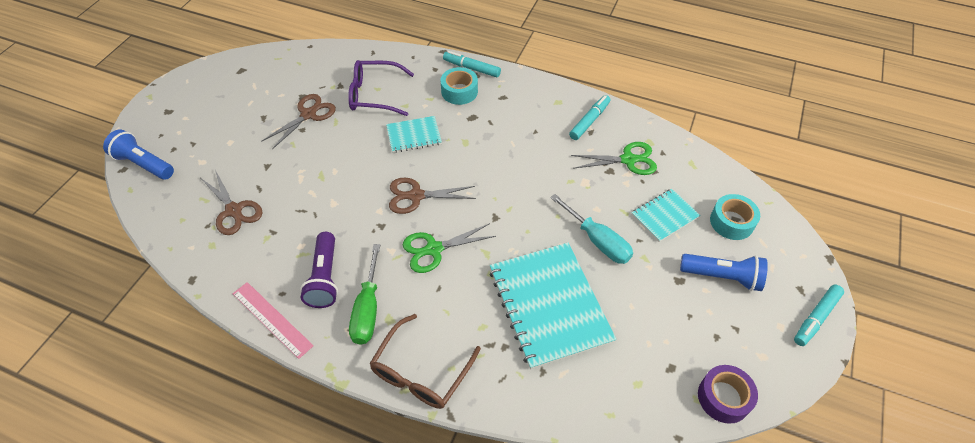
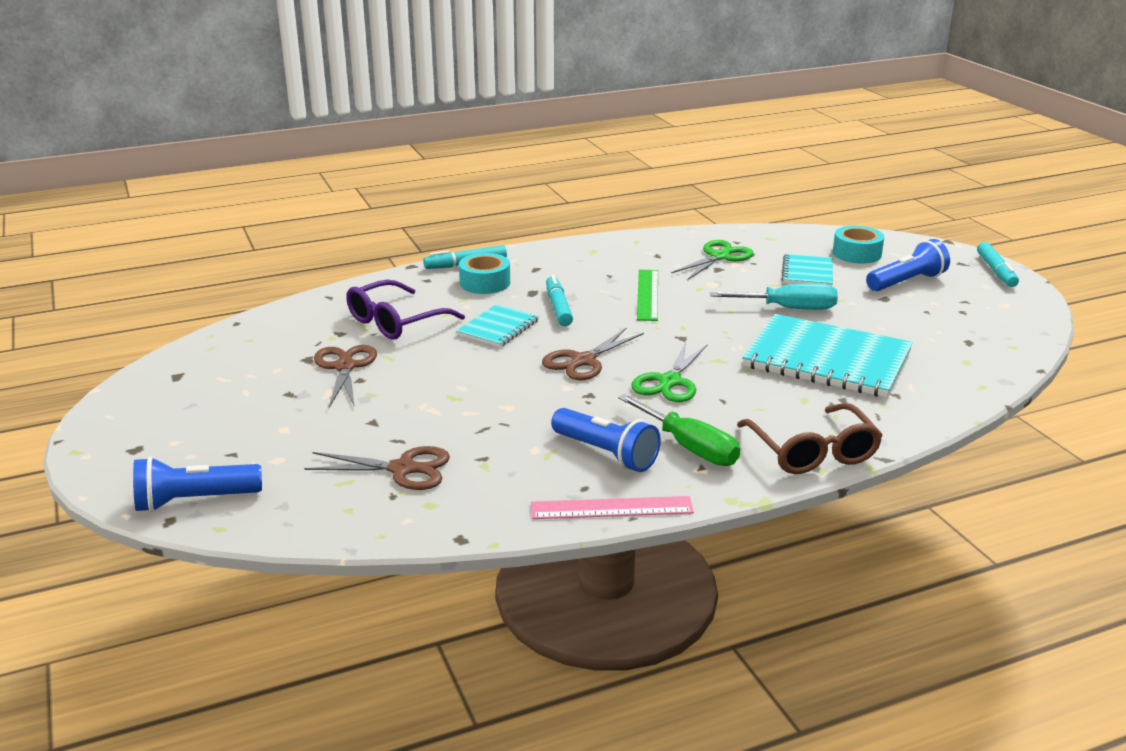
camera: 45 degrees left, 25 degrees down
purple flashlight [300,232,338,308] -> blue flashlight [551,408,661,472]
turquoise marker [569,95,611,140] -> turquoise marker moved to [546,275,573,326]
purple tape [698,365,758,424] -> none
none -> green ruler [637,270,658,321]

